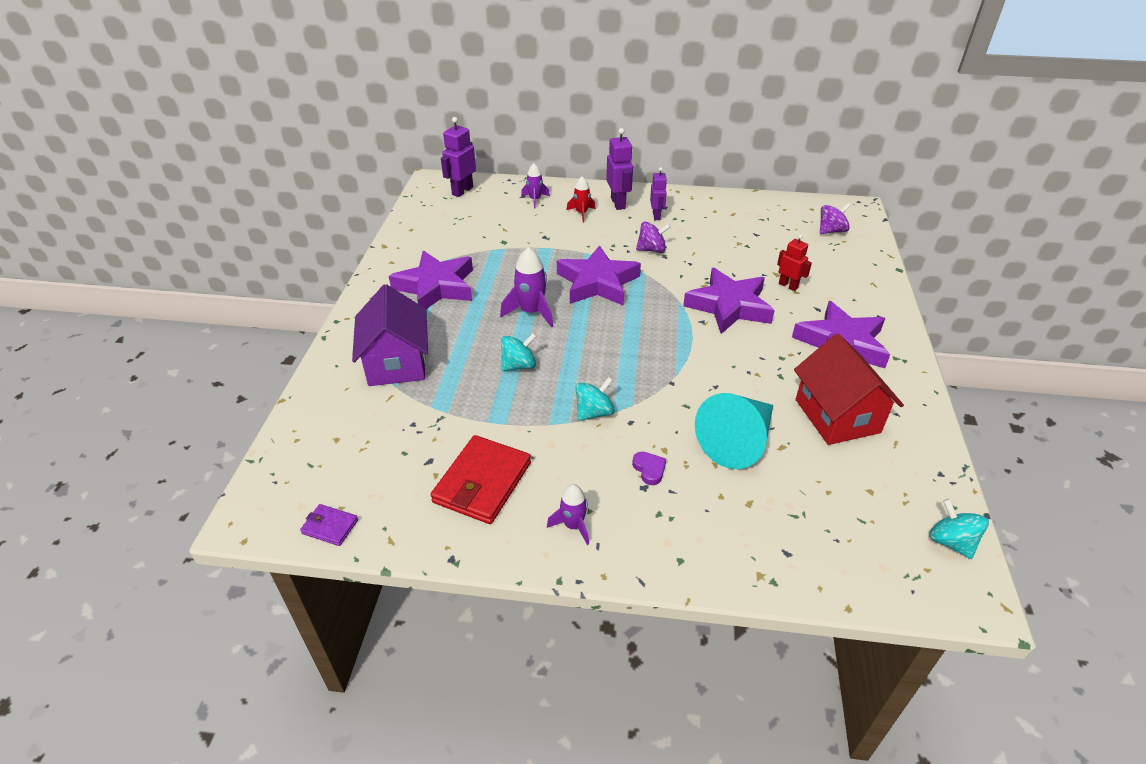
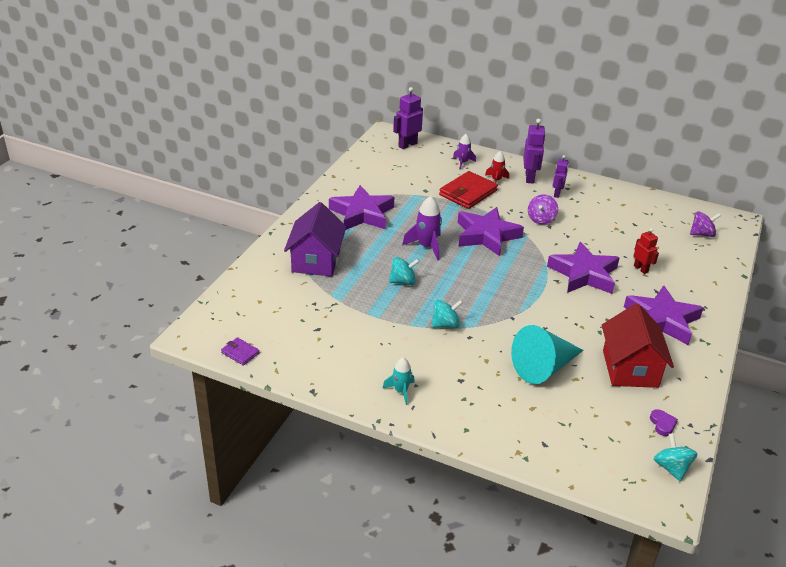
camera: 15 degrees right, 5 degrees down
red wallet [431,435,531,524] -> red wallet moved to [439,171,498,209]
purple rocket [547,484,589,545] -> turquoise rocket [383,357,415,405]
purple heart [632,452,666,485] -> purple heart moved to [650,409,678,436]
purple spinning top [636,221,671,253] -> purple spinning top turned 105 degrees clockwise [528,194,558,225]

